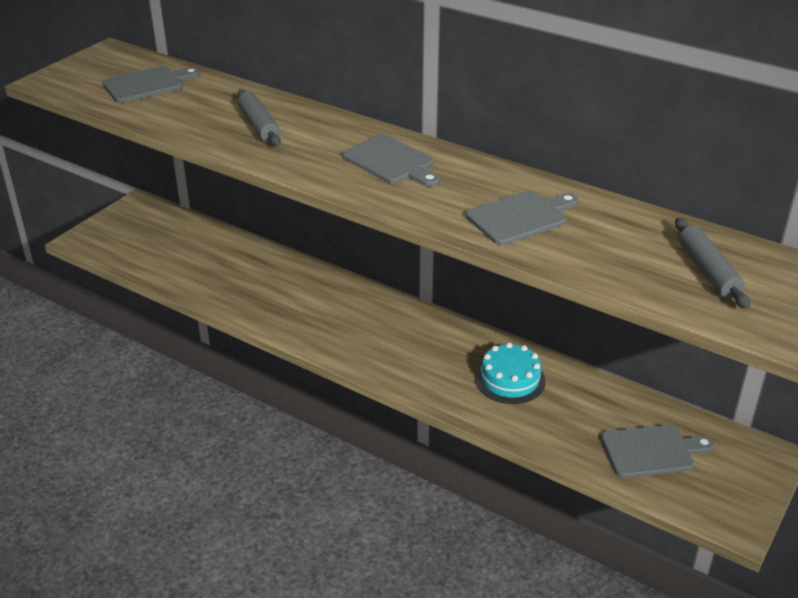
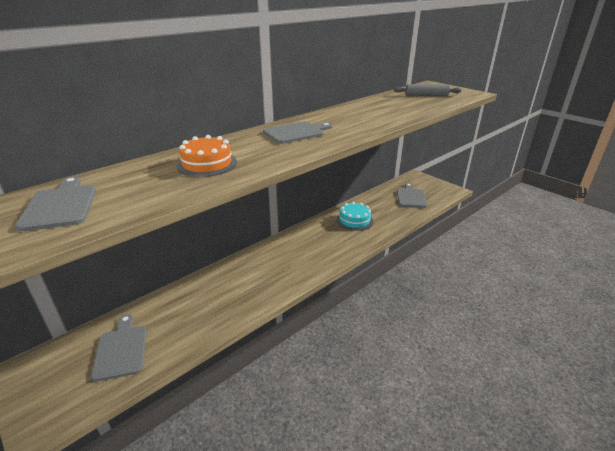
camera: 75 degrees left, 5 degrees down
grey rolling pin [237,89,281,146] -> orange cake [177,135,237,177]
grey cutting board [466,191,578,245] -> grey cutting board moved to [91,314,147,382]

